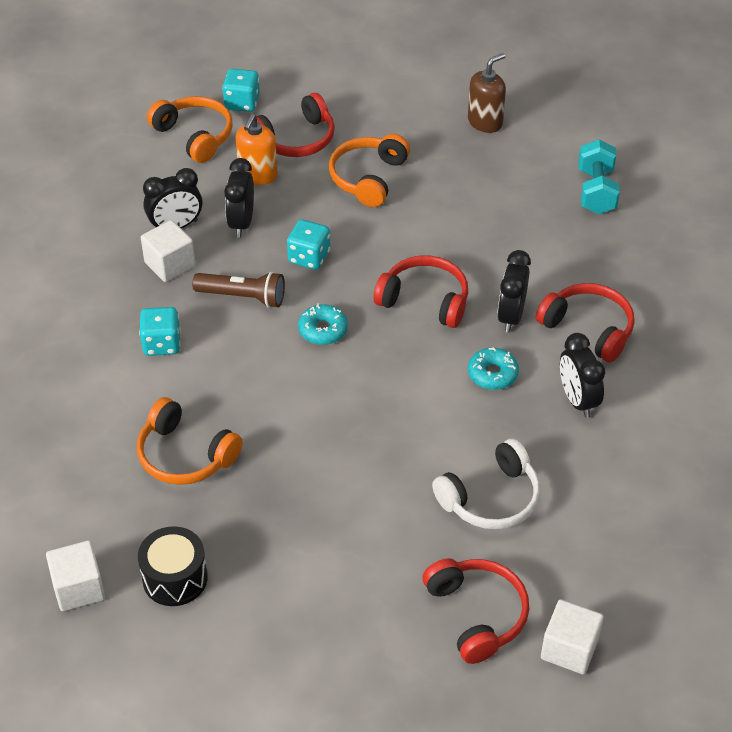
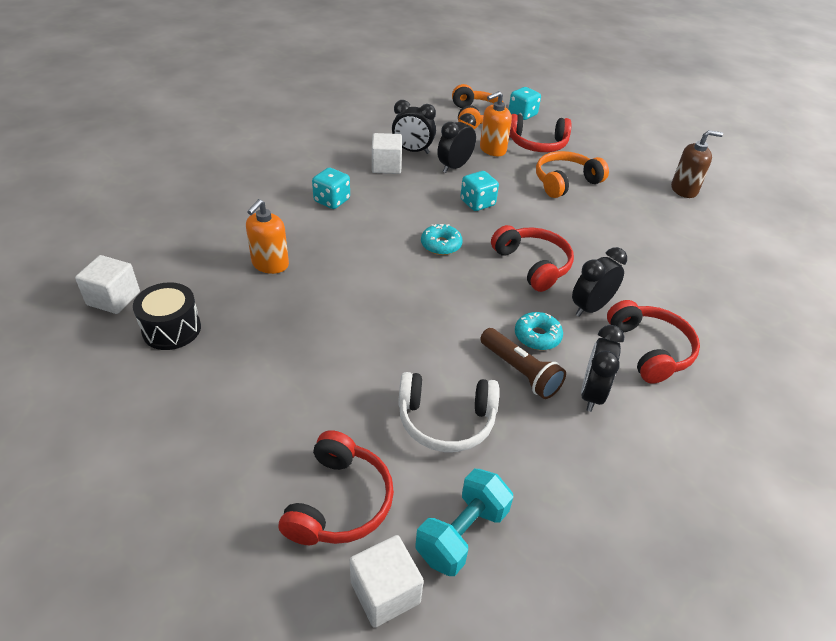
camera: 35 degrees right, 5 degrees down
orange headphones [137,397,243,485] -> orange soap dispenser [246,199,289,274]
brown flashlight [192,272,285,308] -> brown flashlight moved to [480,328,566,399]
turquoise dumbbell [578,139,620,214] -> turquoise dumbbell moved to [415,469,513,576]

